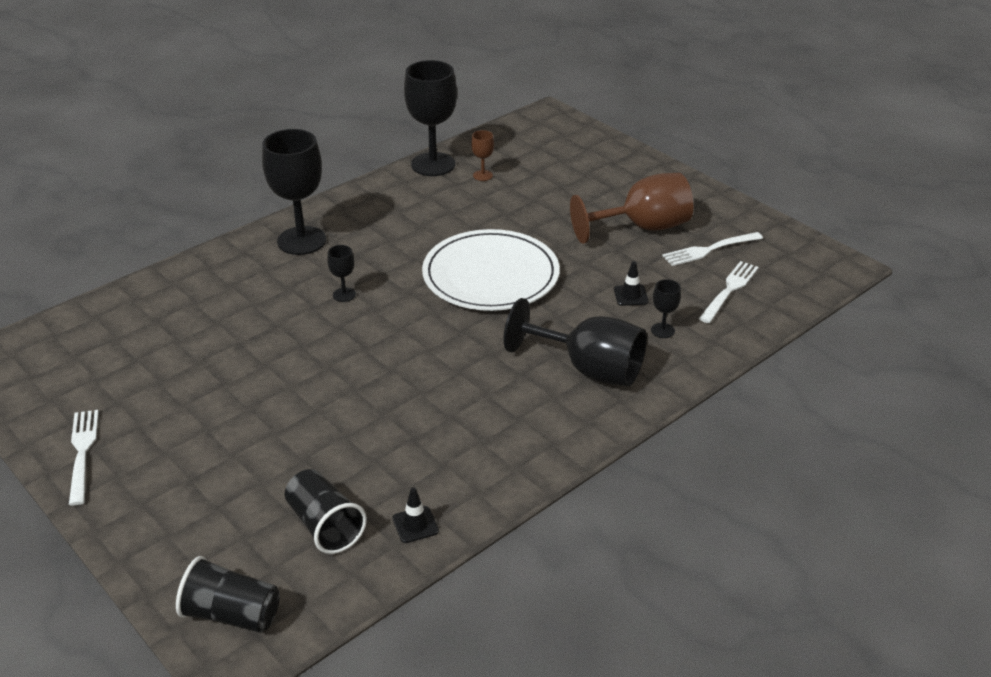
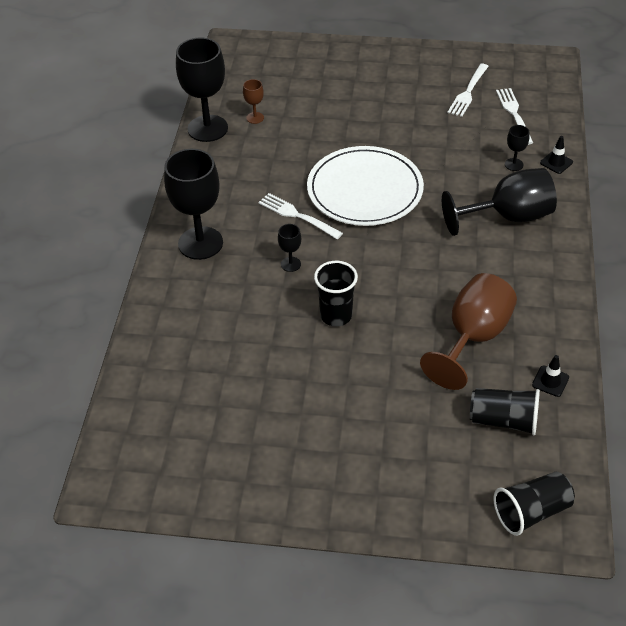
camera: 40 degrees left, 10 degrees up
white fork [69,410,99,506] -> white fork moved to [258,193,343,239]
brown goblet [570,173,693,244] -> brown goblet moved to [420,273,517,390]
black traffic cone [614,261,649,306] -> black traffic cone moved to [540,136,573,174]
none -> black cup [314,261,358,327]

